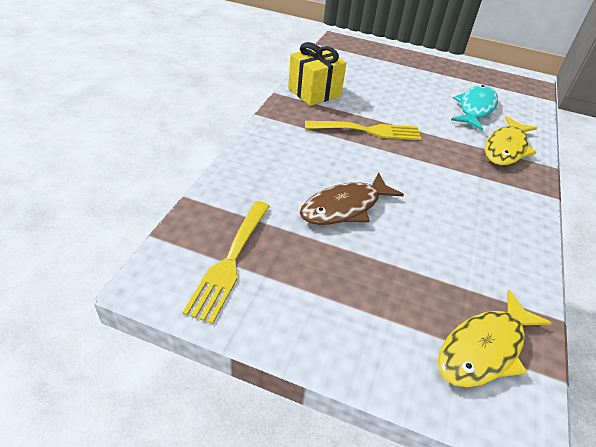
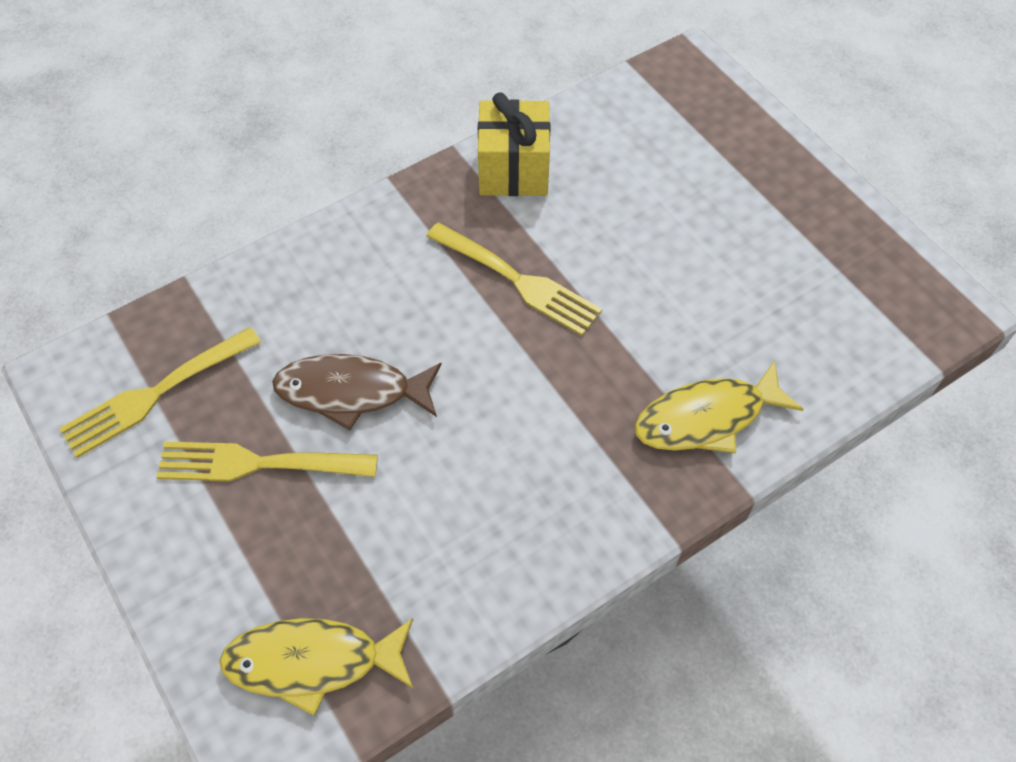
camera: 40 degrees right, 15 degrees up
turquoise fish [451,85,498,131] -> none
none -> yellow fork [157,441,378,481]

